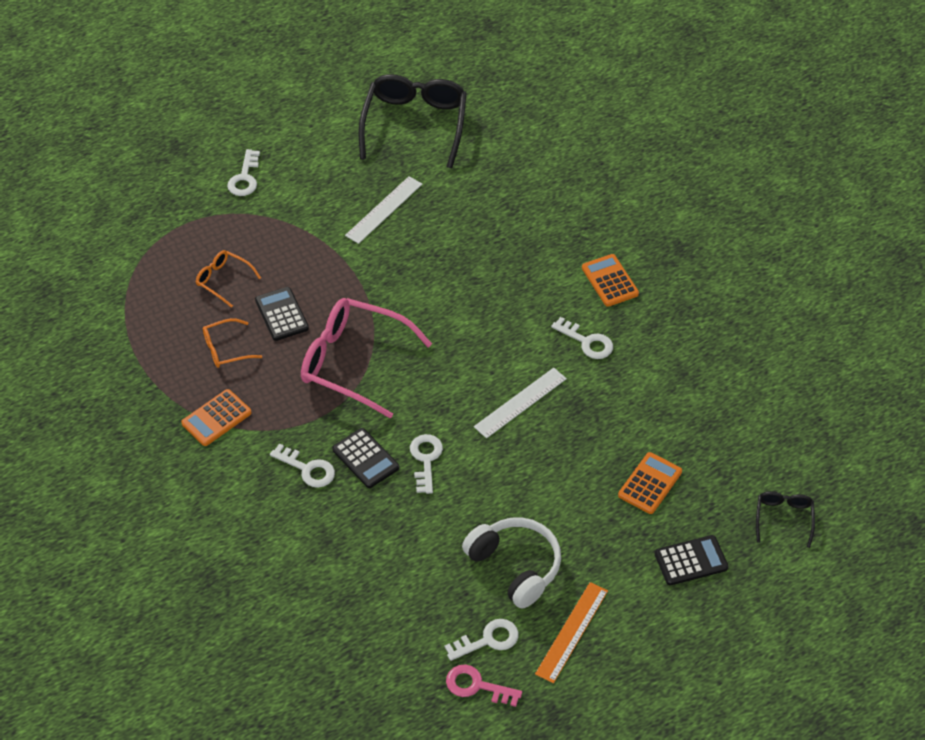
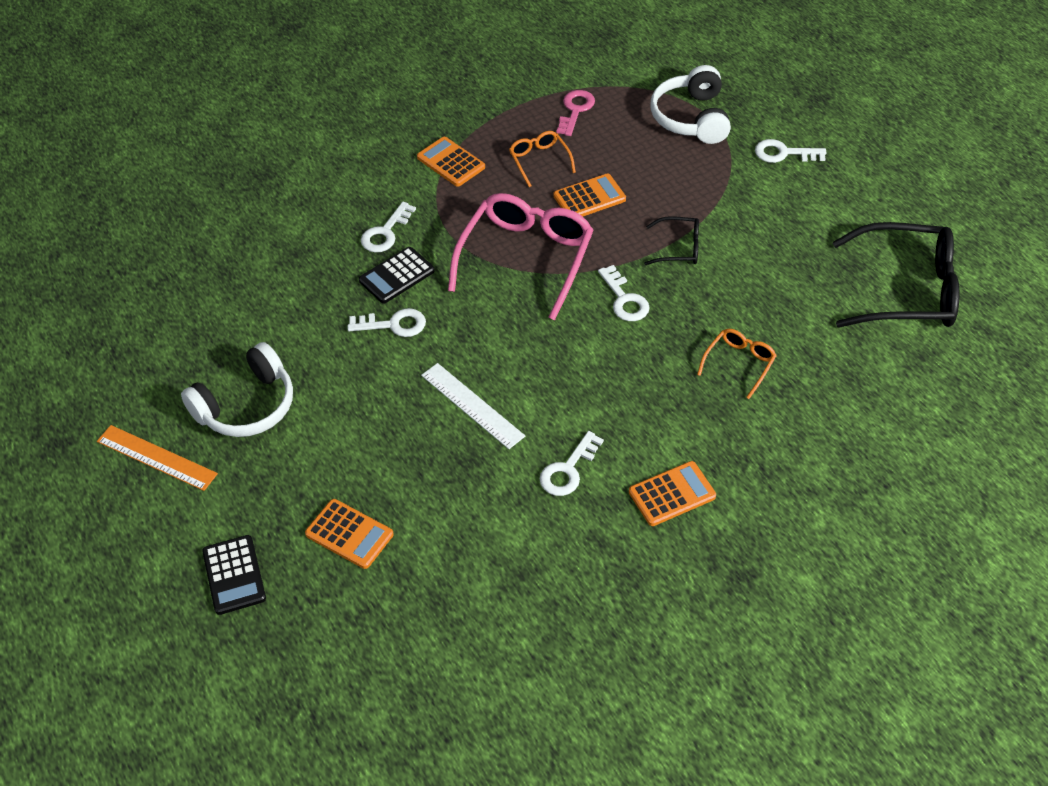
camera: 90 degrees right, 0 degrees up
orange glasses [196,250,261,308] -> orange glasses moved to [697,329,777,399]
black calculator [255,287,309,341] -> orange calculator [553,174,626,216]
white ruler [345,176,422,244] -> none
white key [445,619,519,661] -> white key moved to [598,265,650,321]
pink key [446,665,522,707] -> pink key moved to [556,90,595,136]
black glasses [756,491,815,548] -> black glasses moved to [644,216,699,265]
none -> white headphones [650,65,731,144]

